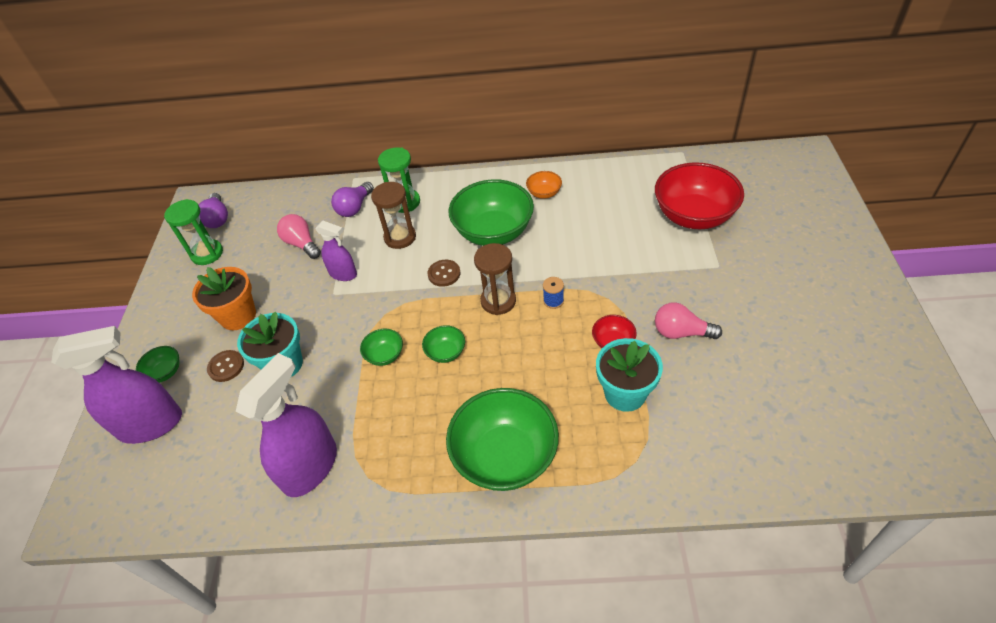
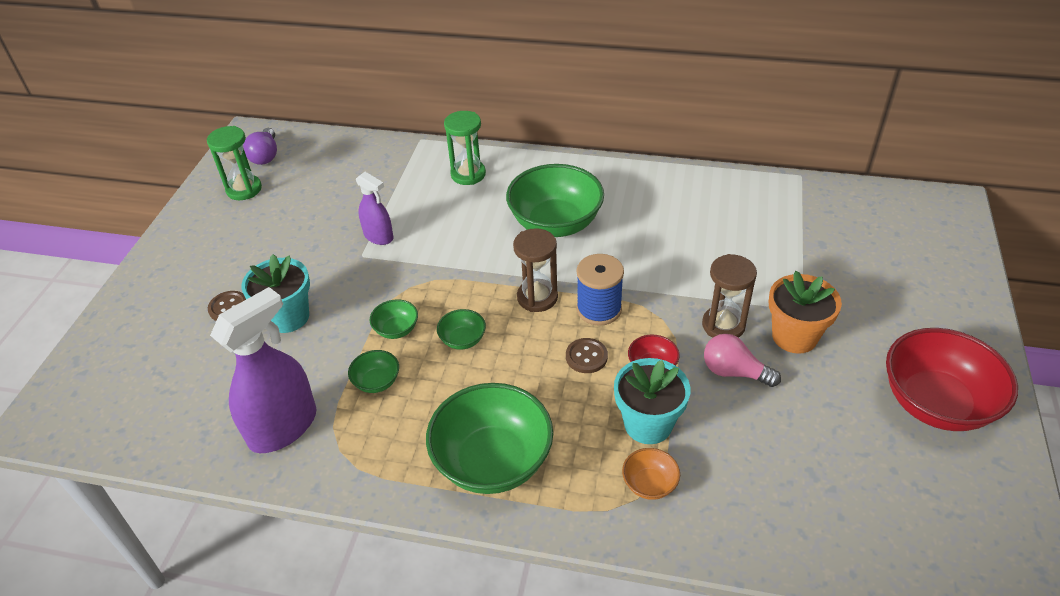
camera: 10 degrees right, 5 degrees down
purple spray bottle [51,326,182,444] -> none
green bowl [136,346,180,383] -> green bowl moved to [348,350,399,393]
orange flower pot [192,267,256,330] -> orange flower pot moved to [769,271,842,354]
pink light bulb [277,214,321,259] -> none
purple light bulb [331,182,374,217] -> none
brown hourglass [371,182,416,249] -> brown hourglass moved to [702,254,757,338]
brown button [427,260,460,287] -> brown button moved to [566,338,608,373]
orange bowl [526,171,562,199] -> orange bowl moved to [622,448,680,500]
blue spool [543,277,564,309] -> blue spool [577,254,624,326], size x1.89
red bowl [655,162,744,229] -> red bowl moved to [886,328,1018,431]

